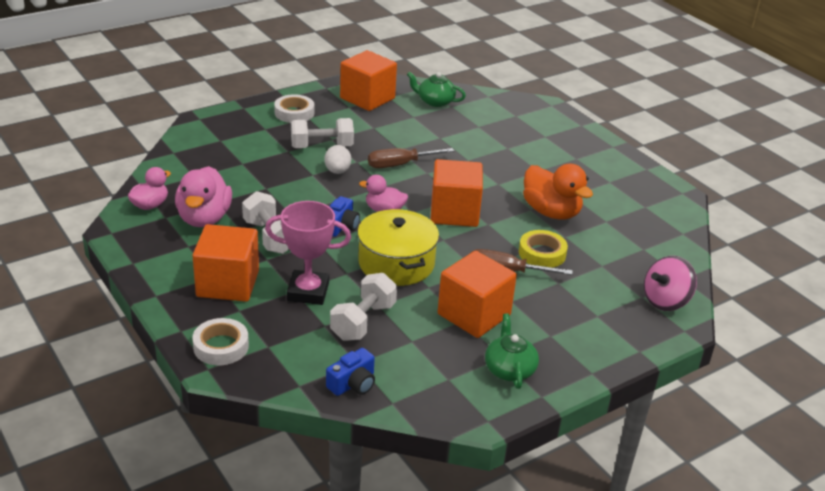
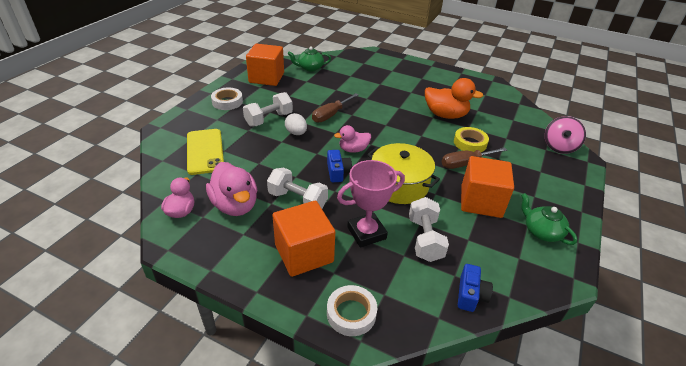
camera: 30 degrees left, 5 degrees up
orange cube [430,159,483,227] -> none
none -> yellow phone [187,129,224,175]

